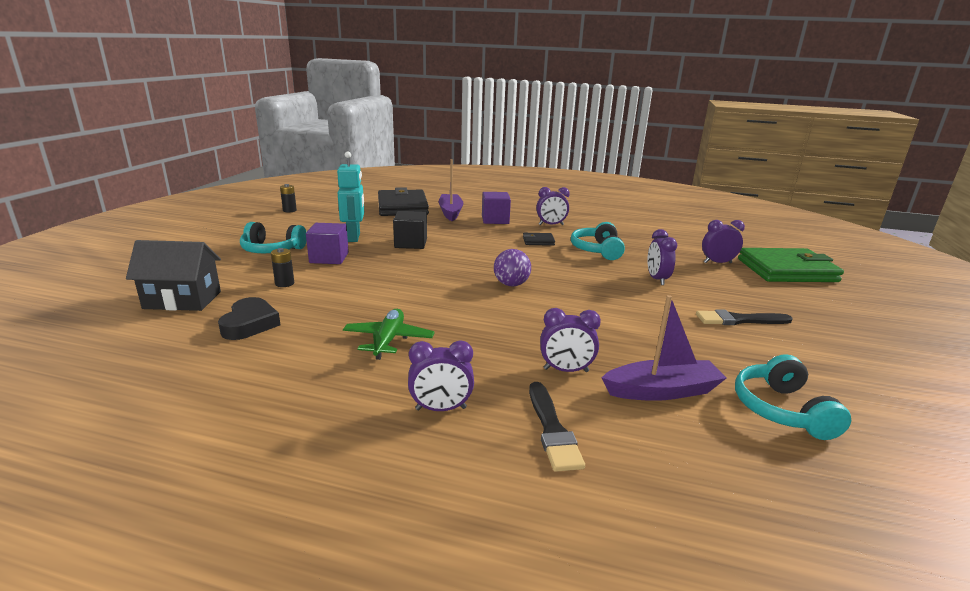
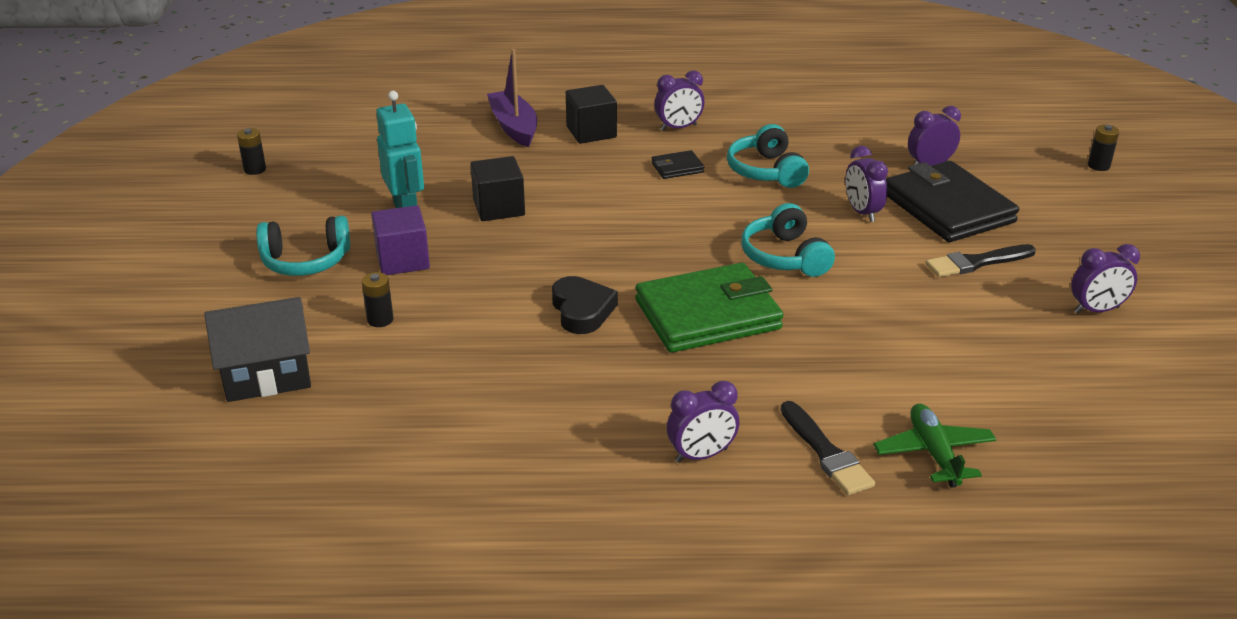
camera: 15 degrees left, 10 degrees up
black heart [218,297,281,340] -> black heart moved to [552,276,618,334]
green plane [343,309,435,360] -> green plane moved to [873,404,997,488]
black wallet [378,187,429,216] -> black wallet moved to [886,161,1019,242]
purple cube [482,192,511,224] -> black cube [566,85,617,144]
purple ball [494,249,531,287] -> none
purple clock [540,308,601,372] -> purple clock moved to [1071,244,1140,314]
purple boat [601,295,727,401] -> none
turquoise headphones [735,354,851,440] -> turquoise headphones moved to [741,203,835,277]
green wallet [738,248,844,282] -> green wallet moved to [635,263,784,353]
none -> black battery [1088,125,1119,171]

